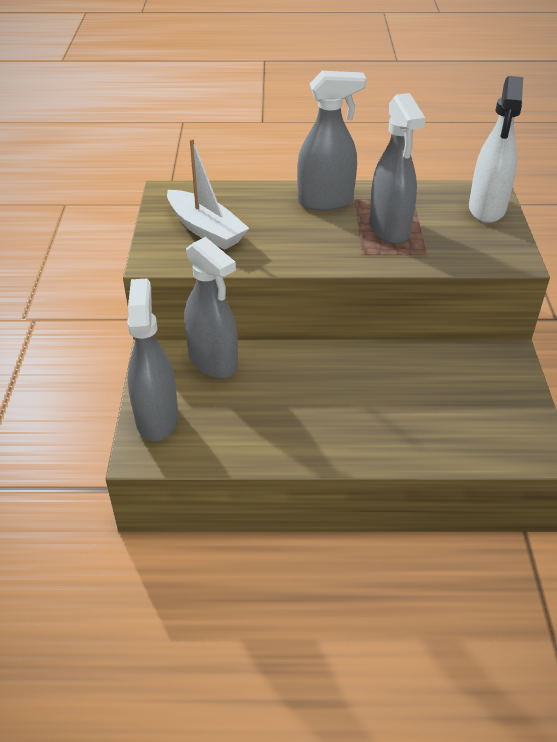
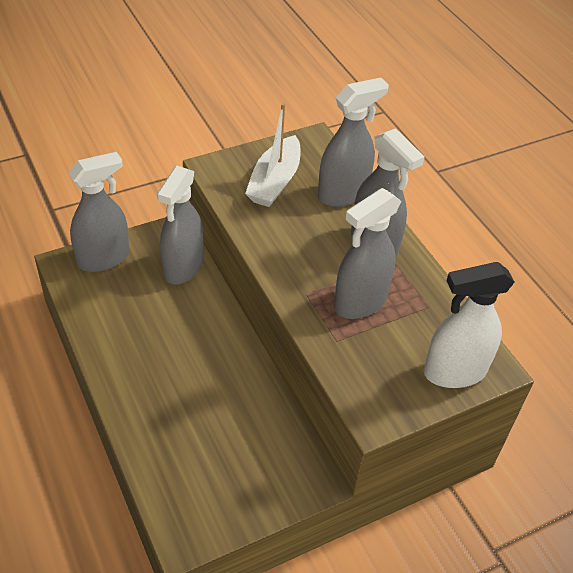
camera: 60 degrees right, 5 degrees up
none -> grey spray bottle [318,78,389,207]

